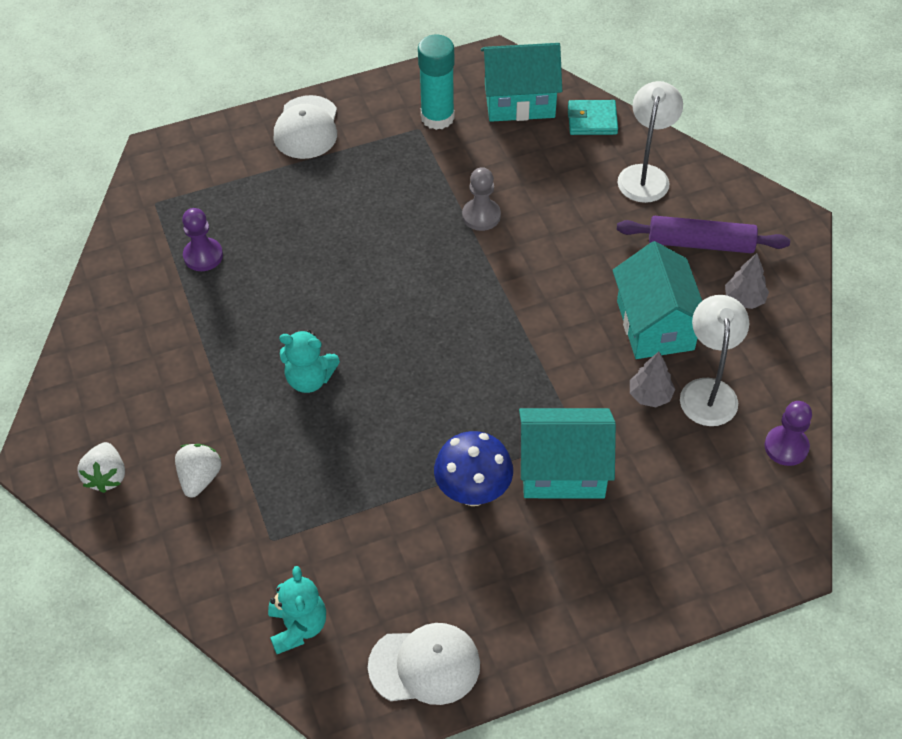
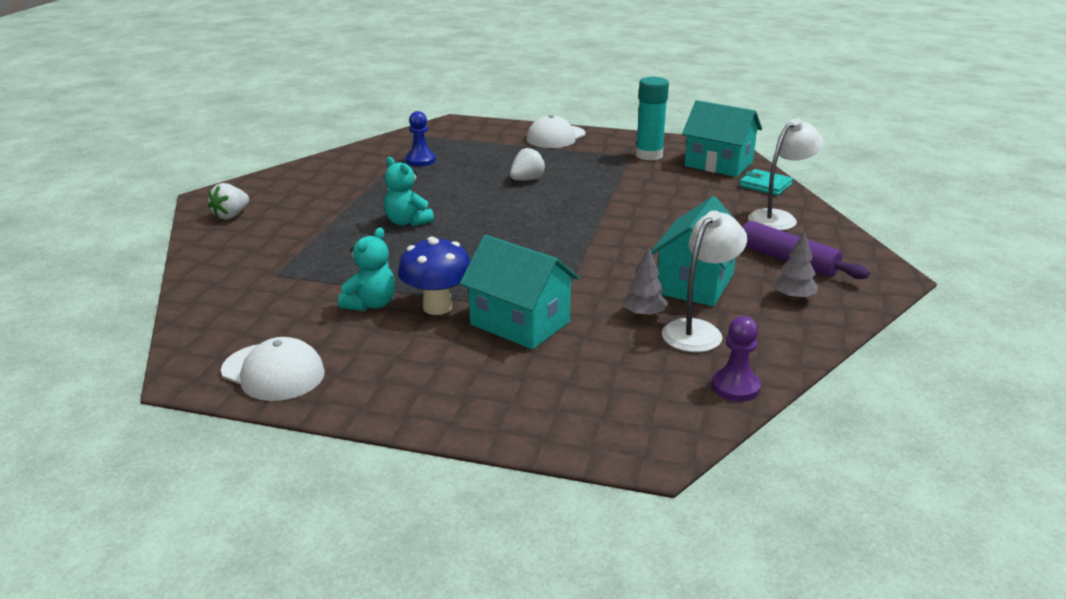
camera: 35 degrees right, 25 degrees down
white strawberry [175,444,221,497] -> white strawberry moved to [510,147,546,181]
purple pawn [182,208,223,271] -> blue pawn [405,111,436,166]
turquoise teddy bear [268,566,326,654] -> turquoise teddy bear moved to [338,227,396,311]
grey pawn [462,167,501,231] -> none

